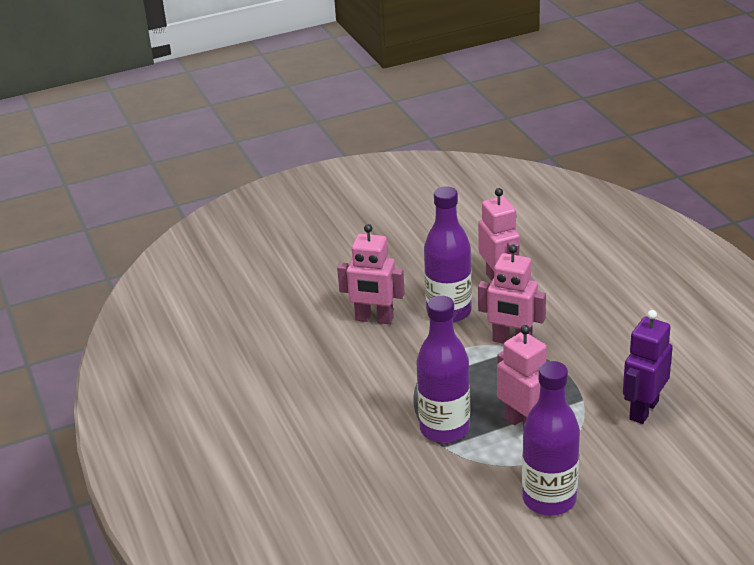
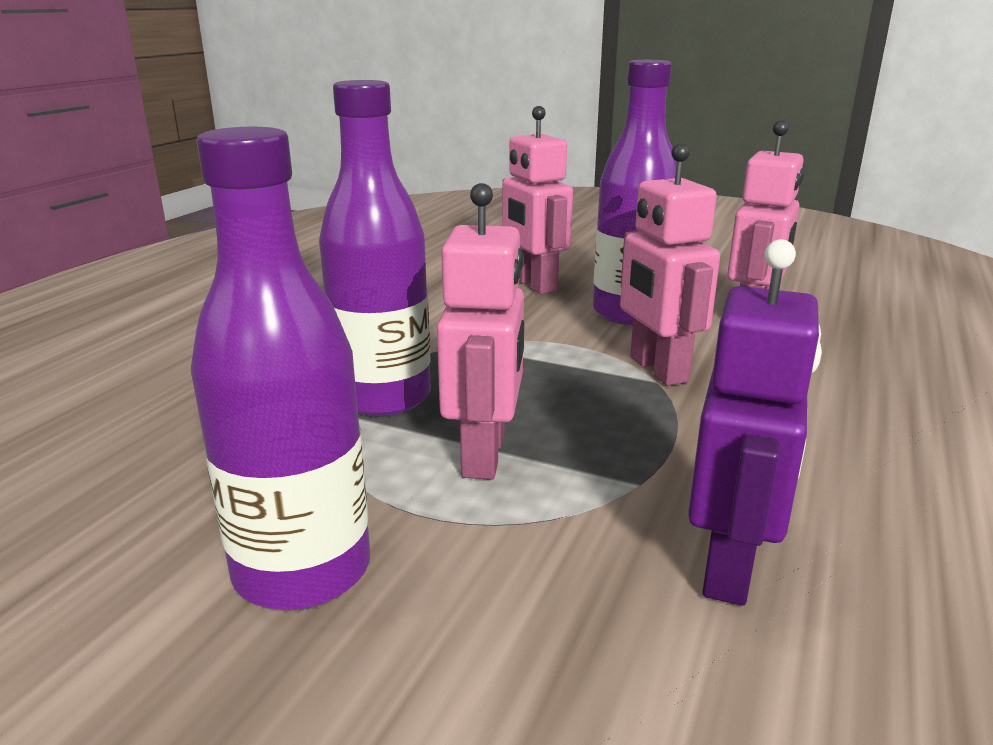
camera: 45 degrees right, 10 degrees down
purple robot [623,310,673,424] -> purple robot turned 120 degrees clockwise [688,239,822,606]

